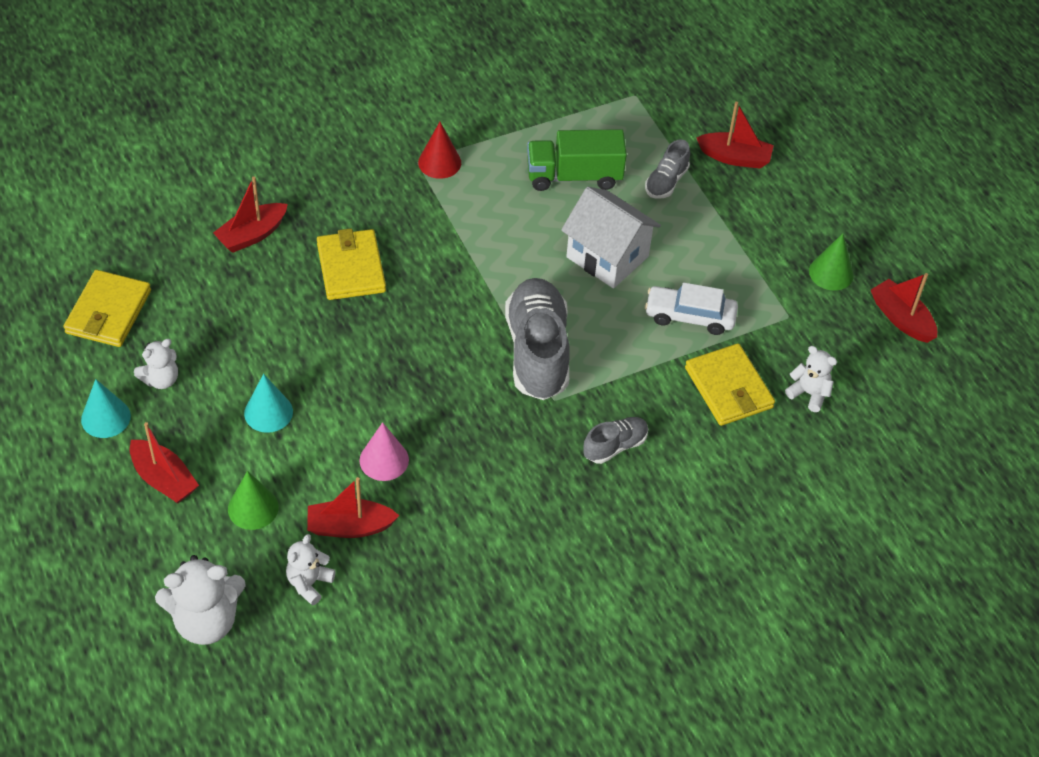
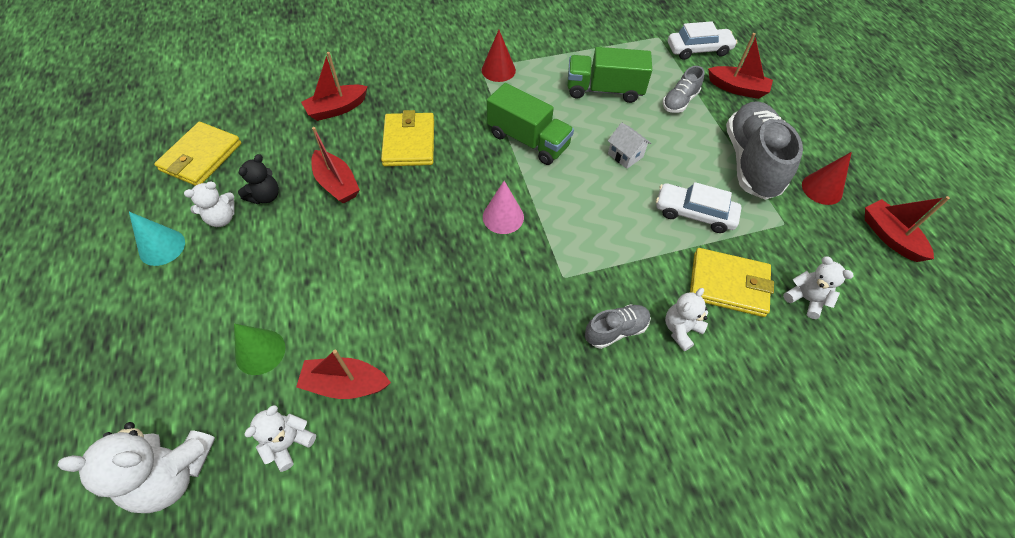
camera: 10 degrees right, 5 degrees up
red boat [130,422,199,504] -> red boat moved to [311,127,360,204]
turquoise cone [244,374,293,433] -> none
pink cone [359,422,409,481] -> pink cone moved to [483,181,524,234]
grey shoe [505,278,570,400] -> grey shoe moved to [726,101,803,200]
white house [561,187,661,289] -> white house [608,123,651,169], size x0.50
yellow wallet [685,344,775,426] -> yellow wallet turned 60 degrees counterclockwise [690,248,774,317]
green cone [809,233,854,291] -> red cone [802,152,852,205]
none -> black teddy bear [238,154,279,204]
none -> green truck [487,83,574,165]
none -> white teddy bear [665,288,708,351]
none -> white car [668,21,737,60]

